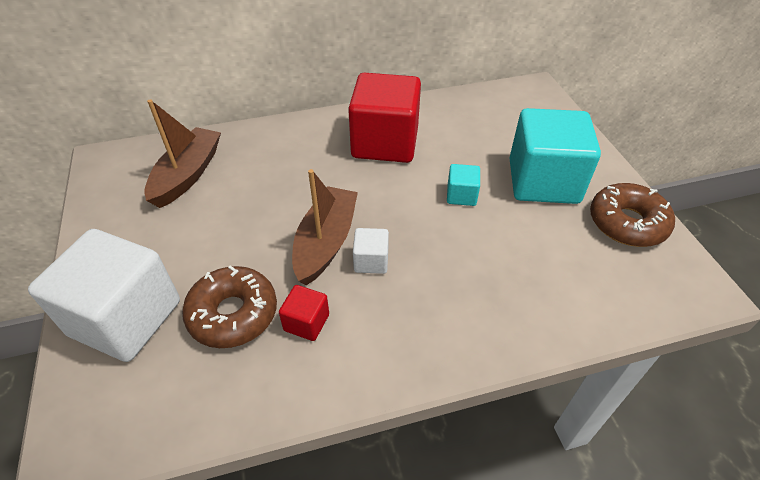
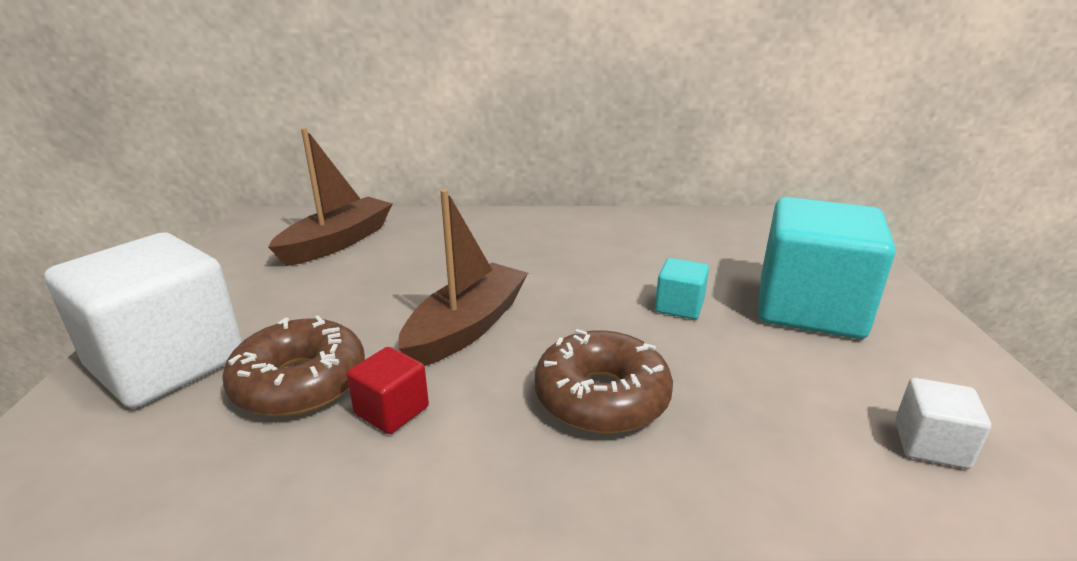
camera: 15 degrees right, 20 degrees down
red cube [348,73,421,163] -> none
white cube [353,228,389,274] -> white cube moved to [895,378,991,469]
brown donut [590,183,675,247] -> brown donut moved to [535,329,673,433]

